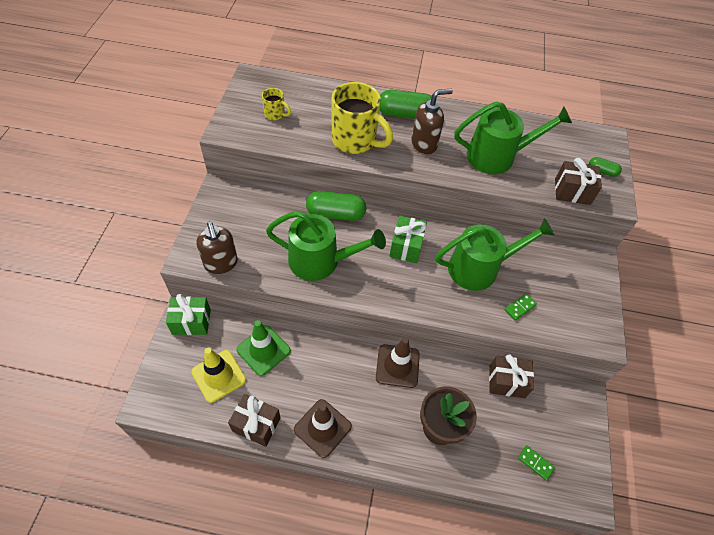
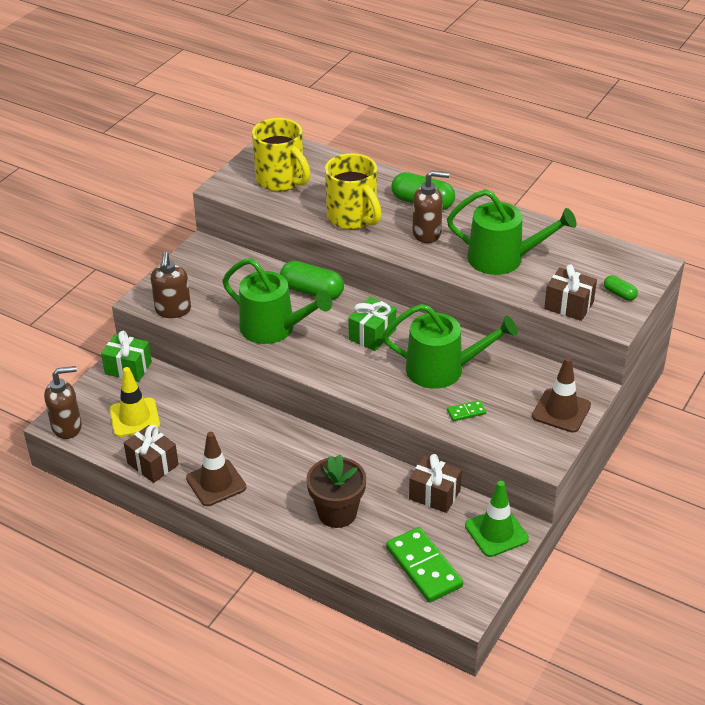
camera: 25 degrees right, 15 degrees down
green traffic cone [236,320,291,376] -> green traffic cone moved to [465,481,529,557]
yellow mug [262,88,291,120] -> yellow mug [252,118,311,192], size x2.12
brown traffic cone [376,338,420,388] -> brown traffic cone moved to [532,357,591,433]
green domino [518,445,555,481] -> green domino [386,527,463,602], size x2.18
none -> brown soap dispenser [44,366,82,439]

